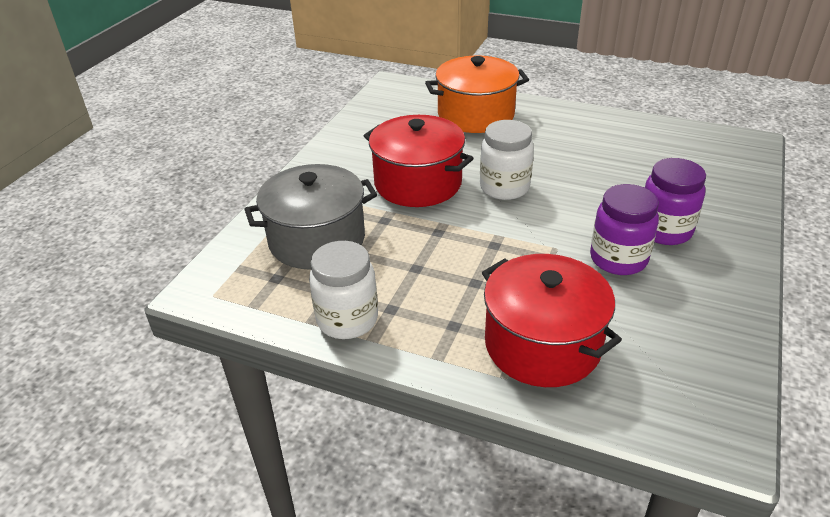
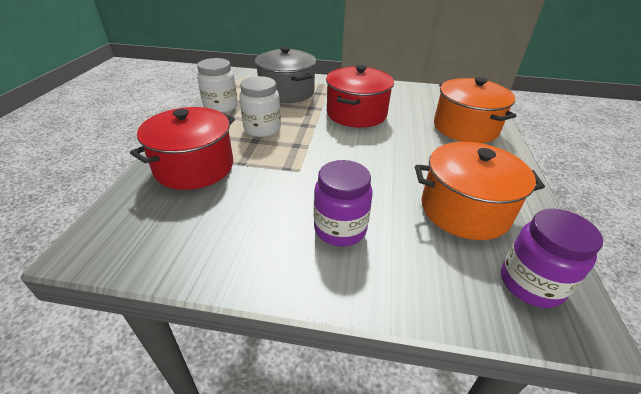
camera: 75 degrees right, 0 degrees up
white jar [480,120,534,200] -> white jar moved to [239,76,281,137]
purple jar [590,184,659,275] -> purple jar moved to [501,208,603,308]
none -> orange pot [415,142,545,240]

